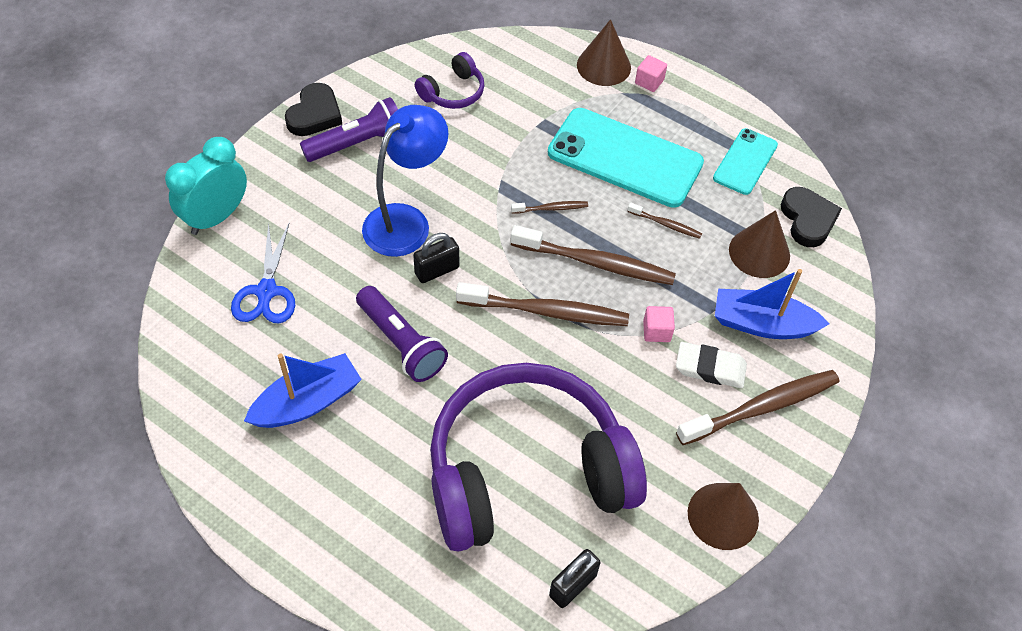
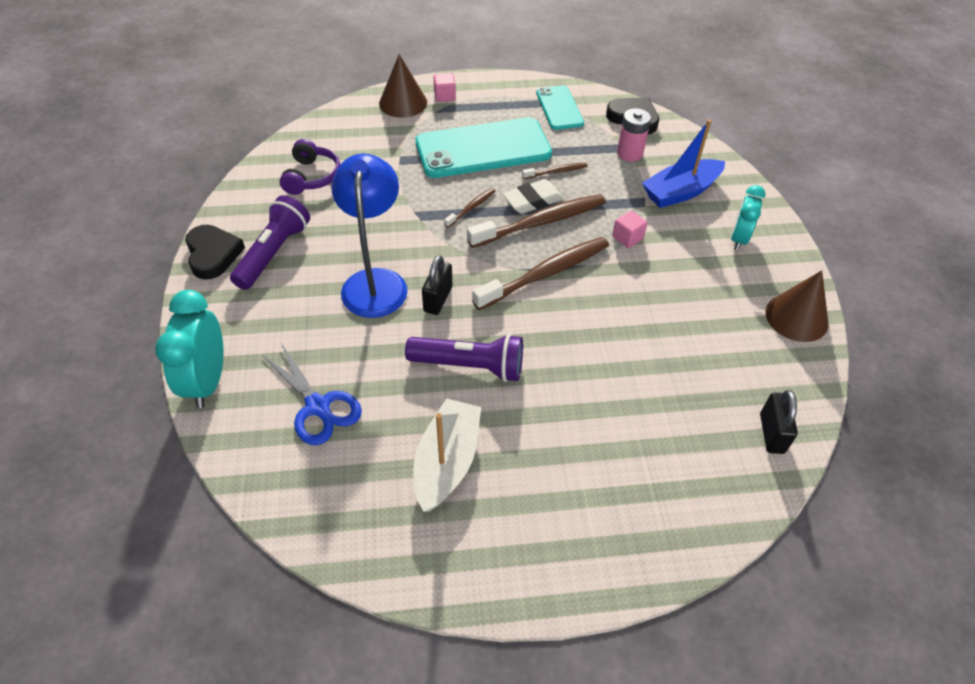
camera: 40 degrees left, 5 degrees down
blue boat [244,353,362,428] -> white boat [413,398,481,512]
purple headphones [430,363,647,552] -> none
white eraser [676,342,747,388] -> white eraser moved to [503,179,564,214]
brown toothbrush [676,370,839,445] -> turquoise clock [731,185,765,250]
brown cone [729,210,790,278] -> pink battery [617,108,651,162]

